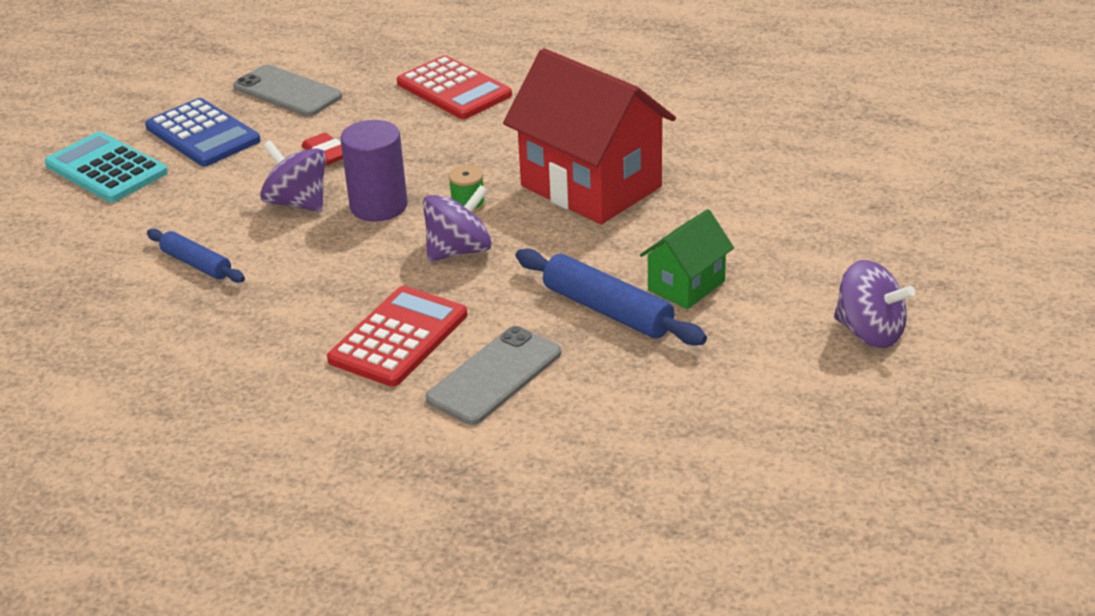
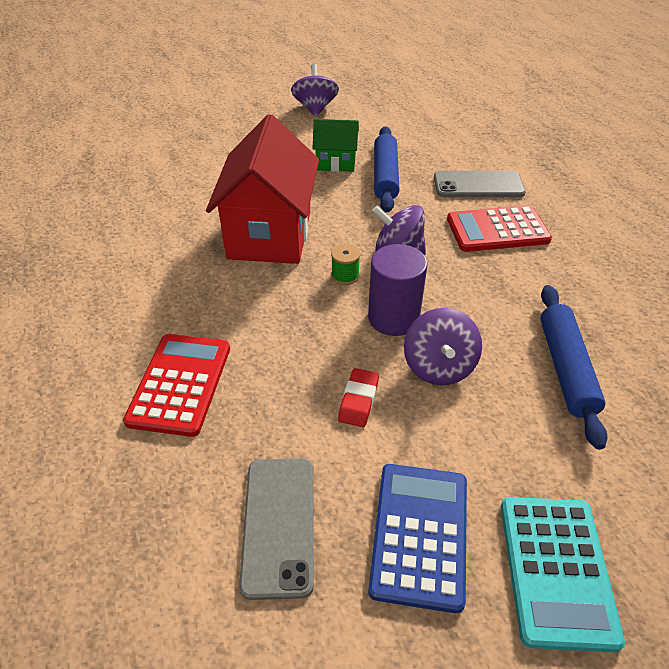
camera: 130 degrees left, 10 degrees up
blue rolling pin [147,229,245,283] -> blue rolling pin [540,285,608,450], size x1.58

